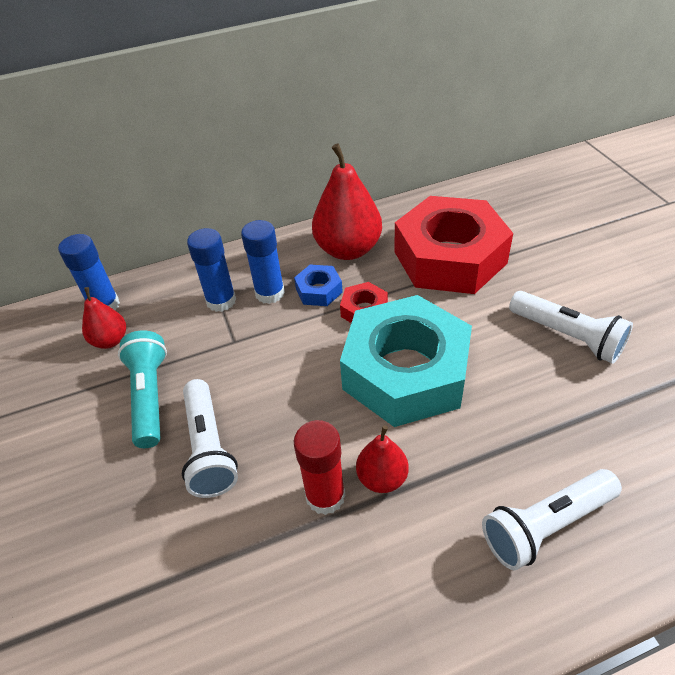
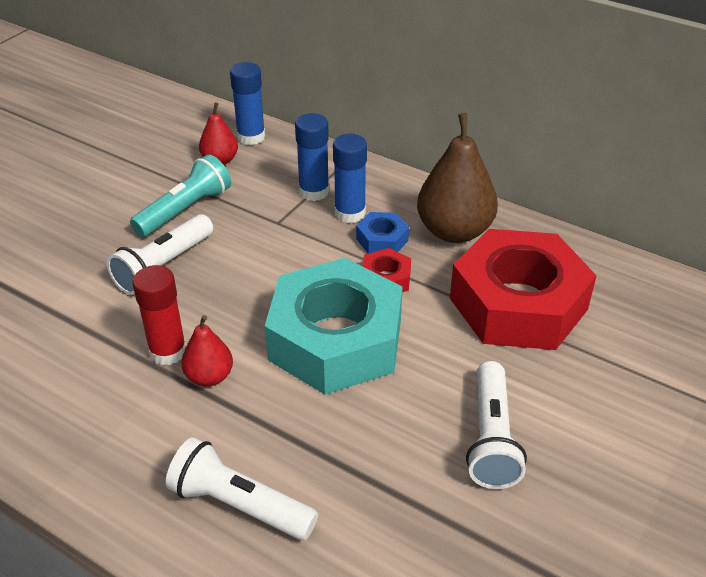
camera: 50 degrees right, 5 degrees down
red pear [312,143,382,260] -> brown pear [417,113,498,243]

